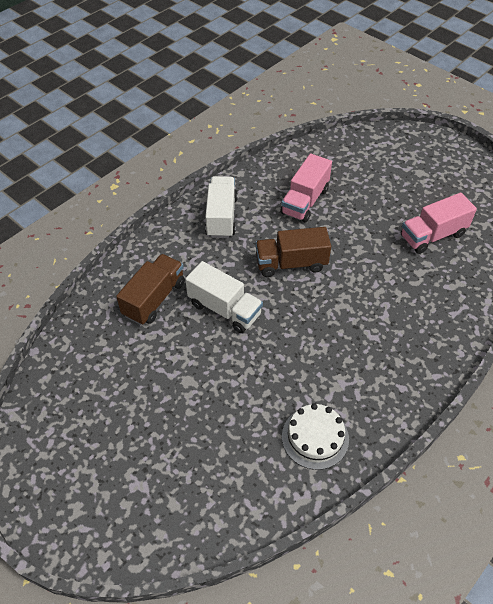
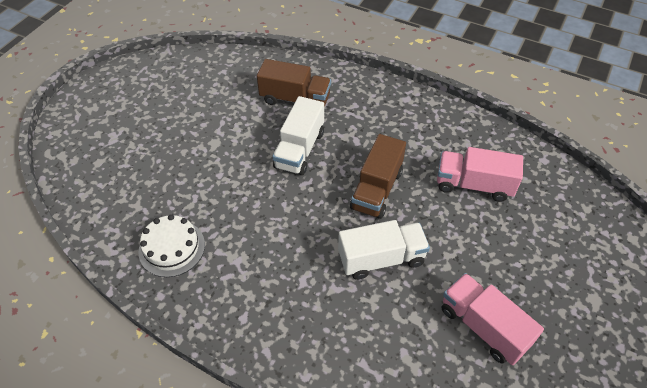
camera: 75 degrees right, 0 degrees up
white truck [205,176,238,238] -> white truck moved to [338,220,430,280]
brown truck [255,227,331,277] -> brown truck turned 135 degrees counterclockwise [350,134,406,219]

